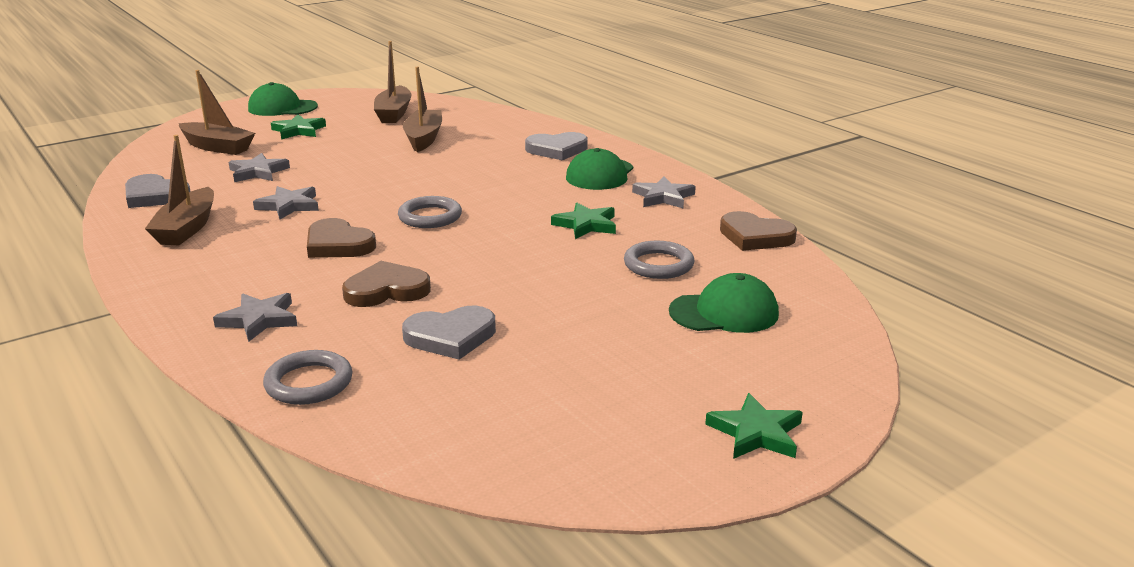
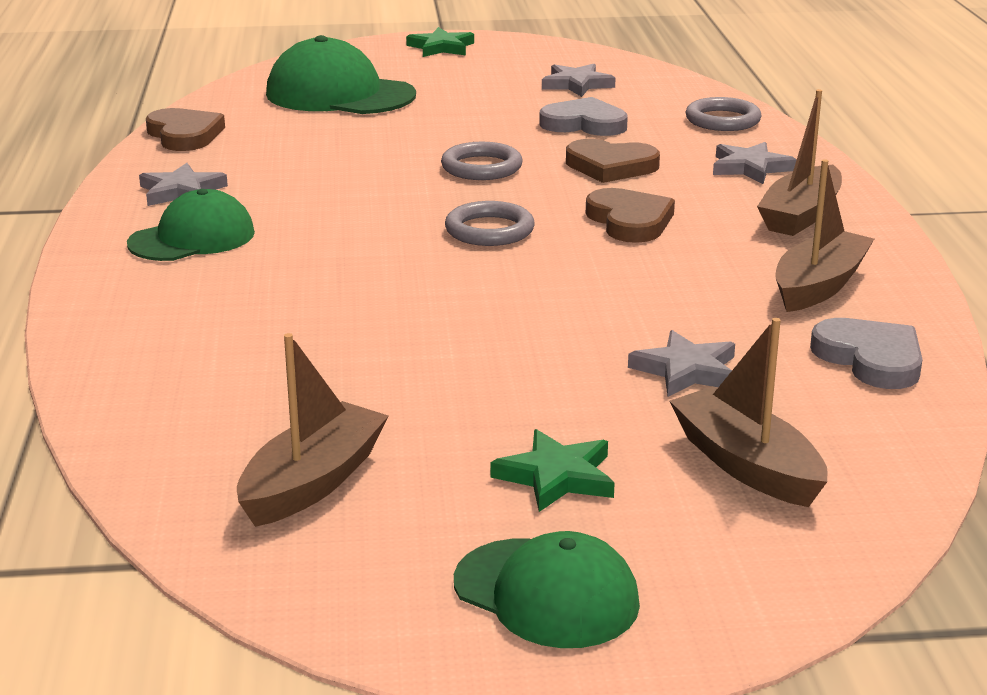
camera: 150 degrees left, 0 degrees up
grey star [253,186,319,219] -> grey star moved to [542,64,615,97]
brown boat [403,67,442,152] -> brown boat moved to [757,89,842,236]
grey heart [525,132,588,160] -> none
green star [551,203,616,239] -> none
grey ring [624,241,694,279] -> grey ring moved to [441,142,523,180]
green cap [669,273,779,333] -> green cap [266,35,416,114], size x1.50

